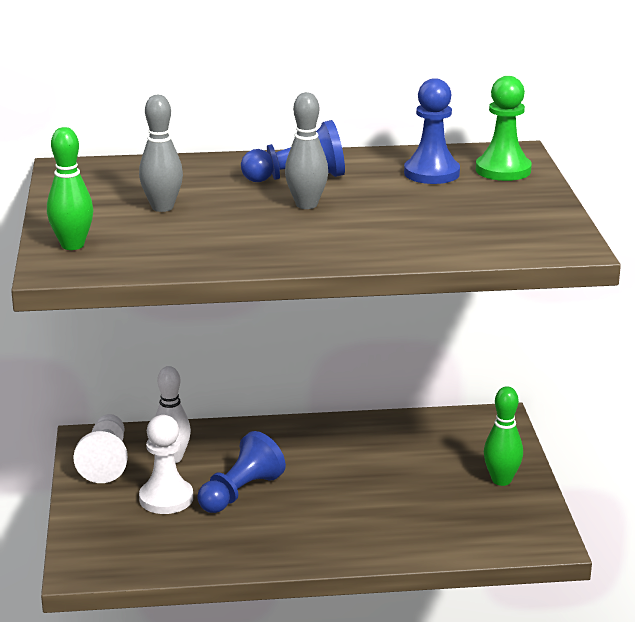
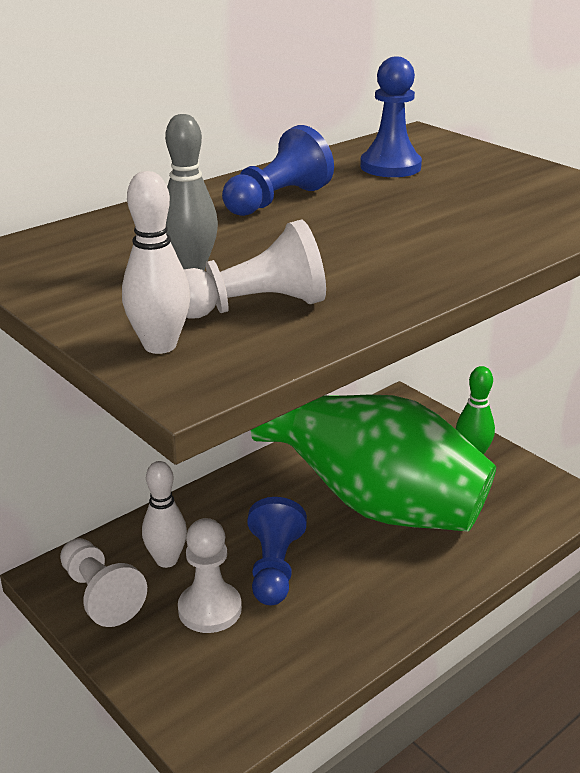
camera: 35 degrees left, 5 degrees up
green bowling pin [47,127,93,250] -> white bowling pin [122,171,190,354]
grey bowling pin [285,92,328,209] -> none
green pawn [476,76,532,181] -> none
none -> white pawn [184,219,326,318]
none -> green vase [251,394,496,532]

